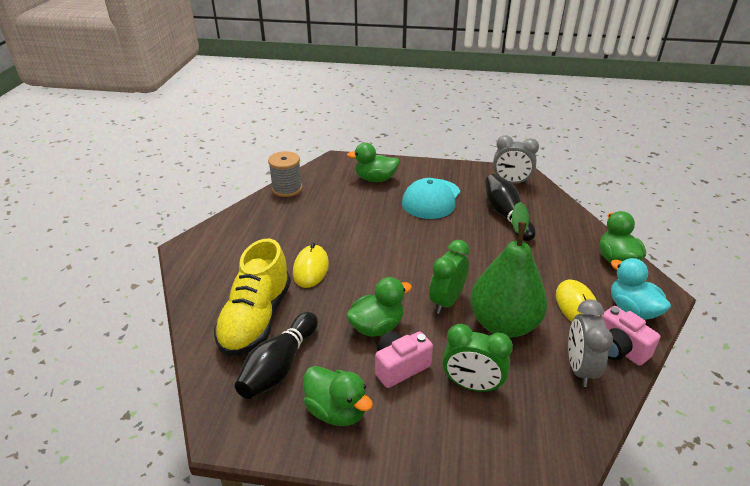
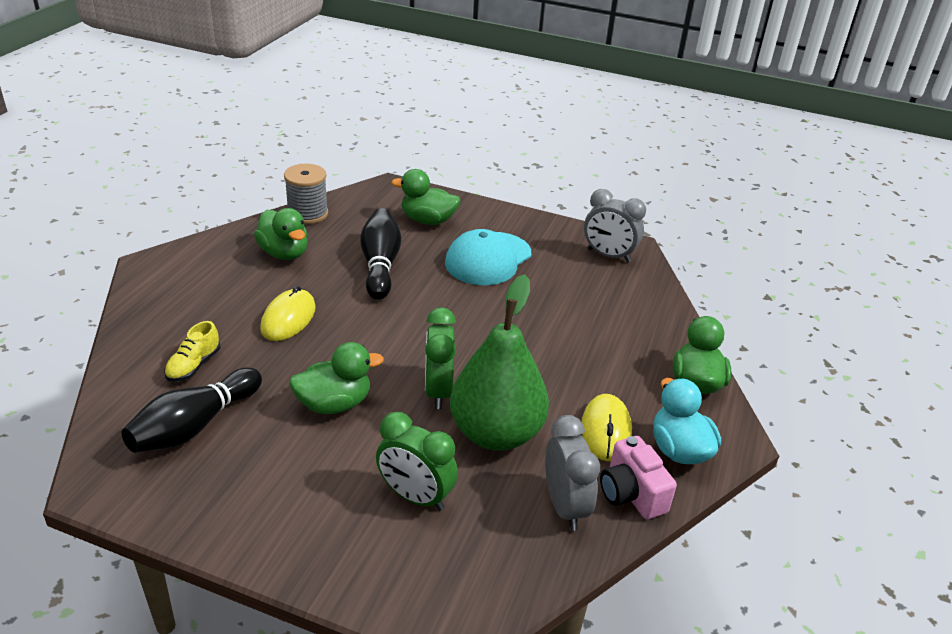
camera: 10 degrees right, 0 degrees up
yellow shoe [214,239,291,356] -> yellow shoe [164,321,220,382], size x0.46
green duck [303,366,373,426] -> green duck moved to [254,208,308,260]
pink camera [375,331,433,388] -> none
green clock [429,240,470,314] -> green clock turned 45 degrees counterclockwise [425,307,456,409]
black bowling pin [485,174,536,241] -> black bowling pin moved to [360,208,401,300]
grey clock [568,299,613,387] -> grey clock turned 150 degrees clockwise [545,415,600,531]

